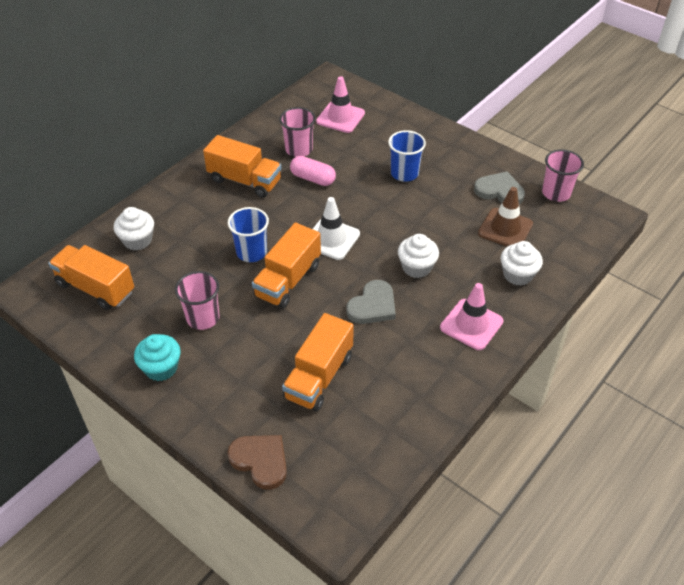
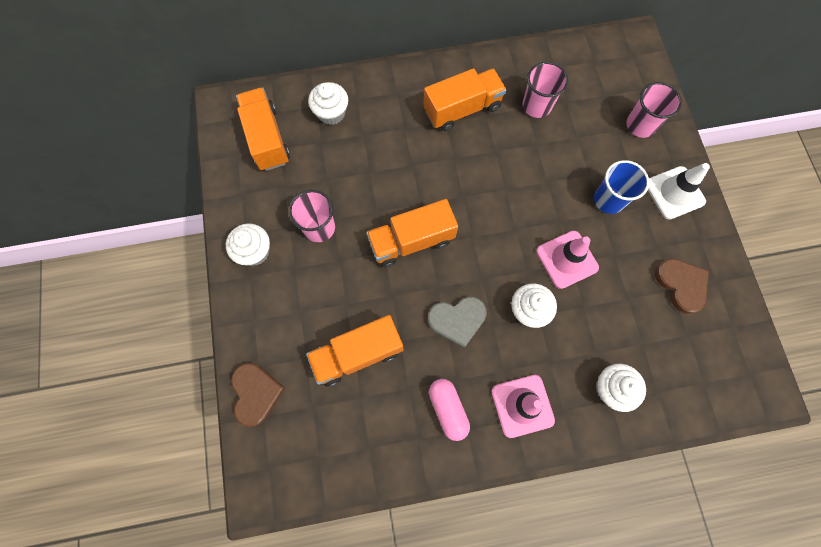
camera: 40 degrees right, 25 degrees up
turquoise cupcake [134,334,181,381] -> white cupcake [226,223,270,266]
orange truck [203,135,282,198] -> orange truck turned 90 degrees counterclockwise [423,68,506,131]
blue cup [228,207,269,262] -> none
pink capsule [290,156,336,186] -> pink capsule moved to [429,379,470,441]
white traffic cone [313,197,360,260] -> white traffic cone moved to [648,163,710,220]
pink traffic cone [316,76,365,133] -> pink traffic cone moved to [537,231,599,289]
grey heart [474,172,525,204] -> brown heart [655,259,709,314]
brown traffic cone [478,187,533,247] -> none
pink cup [542,149,584,202] -> pink cup moved to [626,82,682,138]

